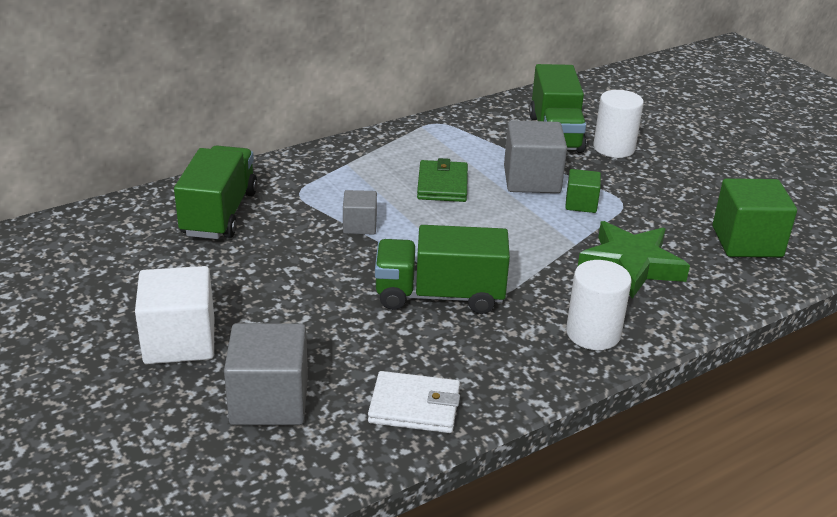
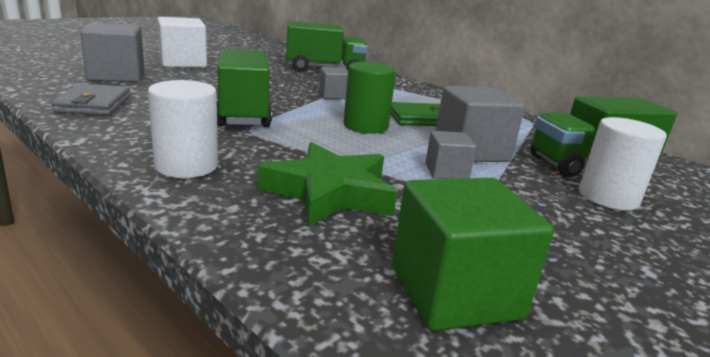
camera: 75 degrees right, 10 degrees down
white wallet [368,371,460,433] -> grey wallet [51,84,130,115]
green cube [565,169,601,213] -> grey cube [425,131,477,179]
none -> green cylinder [343,62,396,134]

